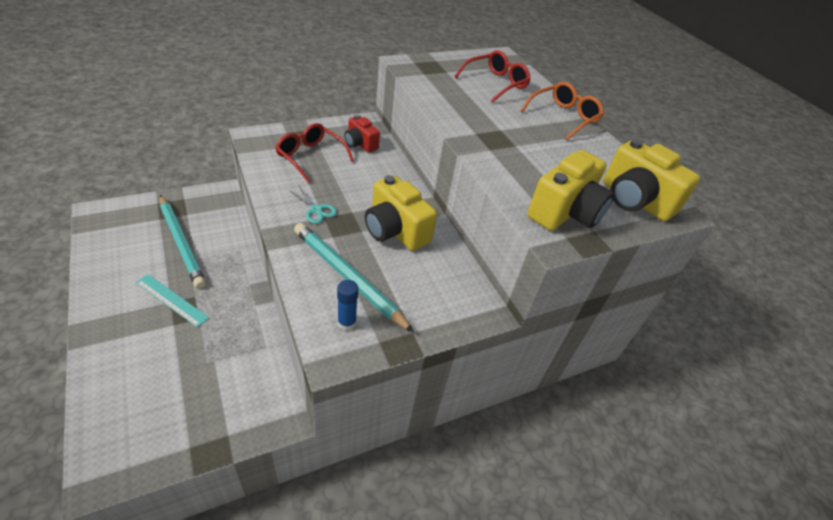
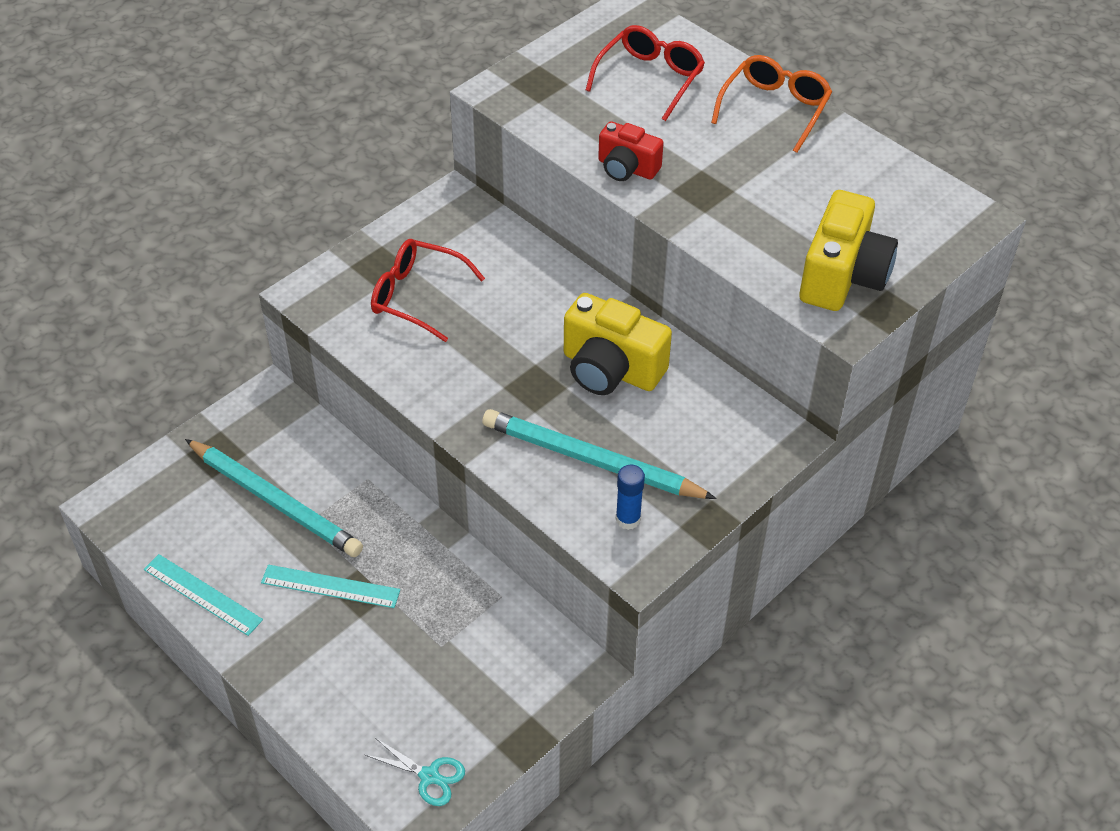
camera: 15 degrees left, 5 degrees up
turquoise scissors [289,186,337,224] -> turquoise scissors moved to [365,738,465,806]
red camera [344,115,380,153] -> red camera moved to [598,121,664,181]
yellow camera [603,139,700,221] -> none
none -> turquoise ruler [144,554,263,636]

